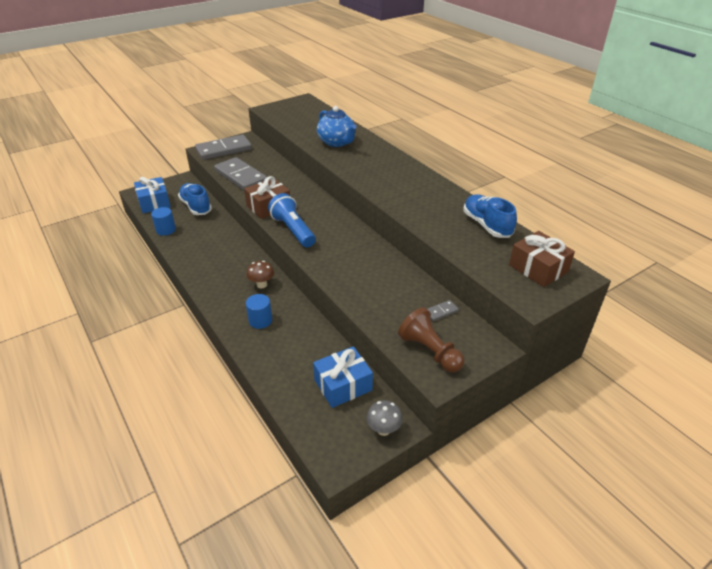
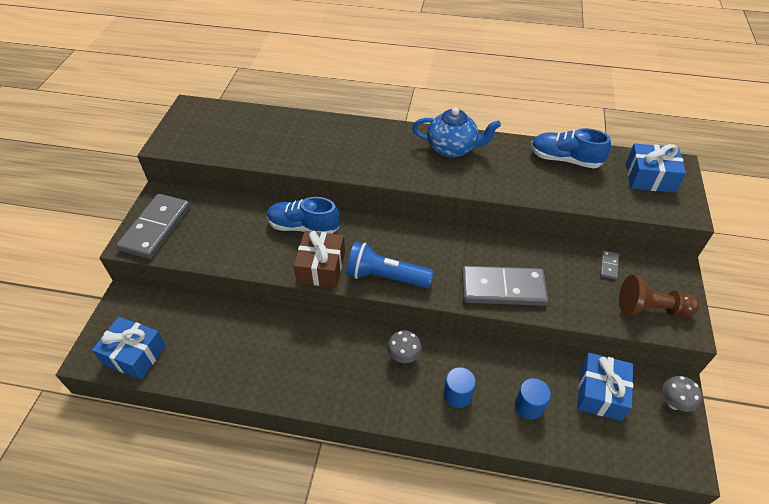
camera: 45 degrees left, 10 degrees up
blue cylinder [151,207,176,236] -> blue cylinder moved to [515,378,551,420]
blue shoe [178,183,212,215] -> blue shoe moved to [267,197,339,234]
grey domino [214,157,267,190] -> grey domino moved to [462,266,548,306]
brown mushroom [246,261,274,288] -> grey mushroom [387,330,422,363]
blue teapot [317,106,357,147] -> blue teapot moved to [412,108,501,158]
brown gift [509,231,575,287] -> blue gift [626,144,686,193]

